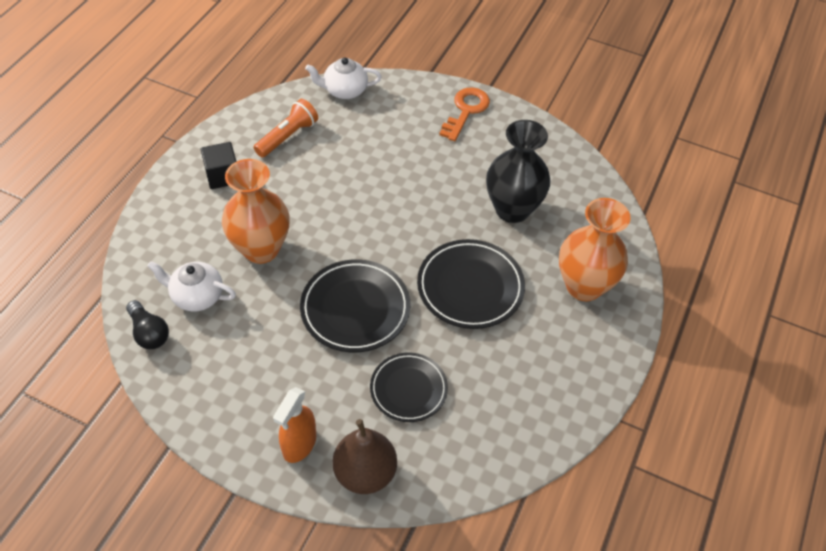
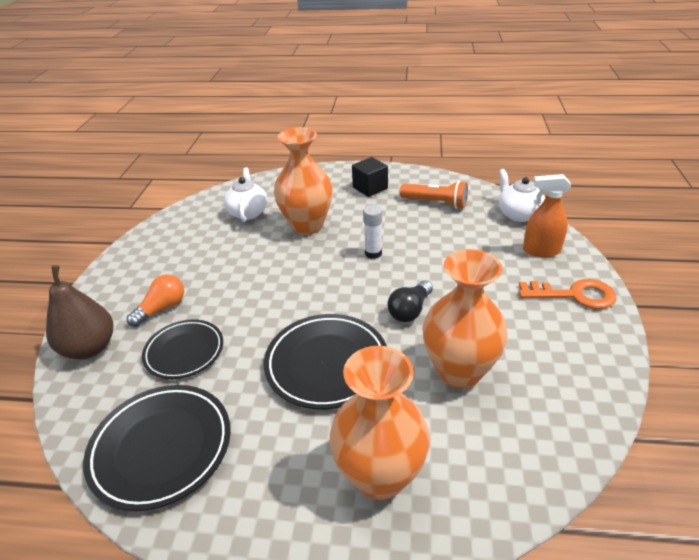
camera: 75 degrees right, 15 degrees down
black light bulb [126,300,169,349] -> black light bulb moved to [388,281,433,322]
orange spray bottle [273,387,316,463] -> orange spray bottle moved to [523,174,571,257]
black plate [300,259,410,352] -> black plate moved to [83,385,231,511]
black vase [486,120,550,223] -> orange vase [422,249,508,389]
none -> orange light bulb [127,274,184,327]
none -> white glue stick [363,205,382,259]

